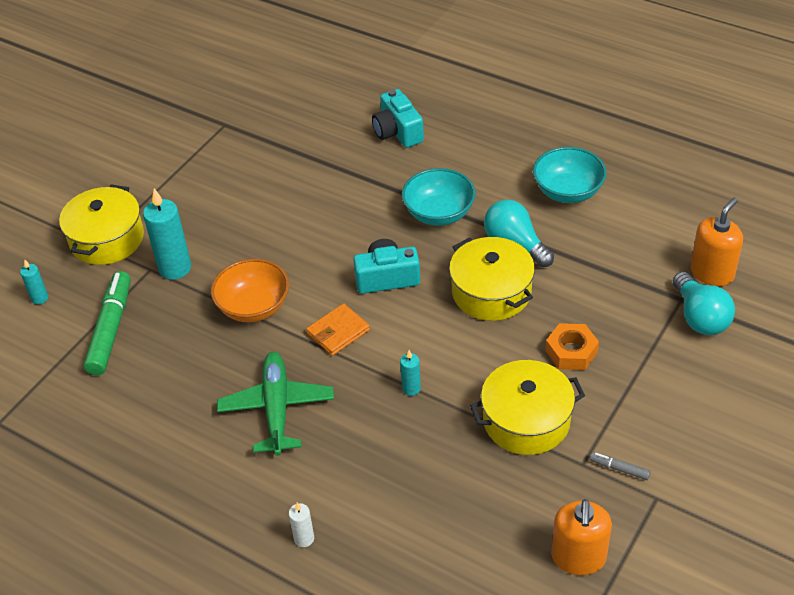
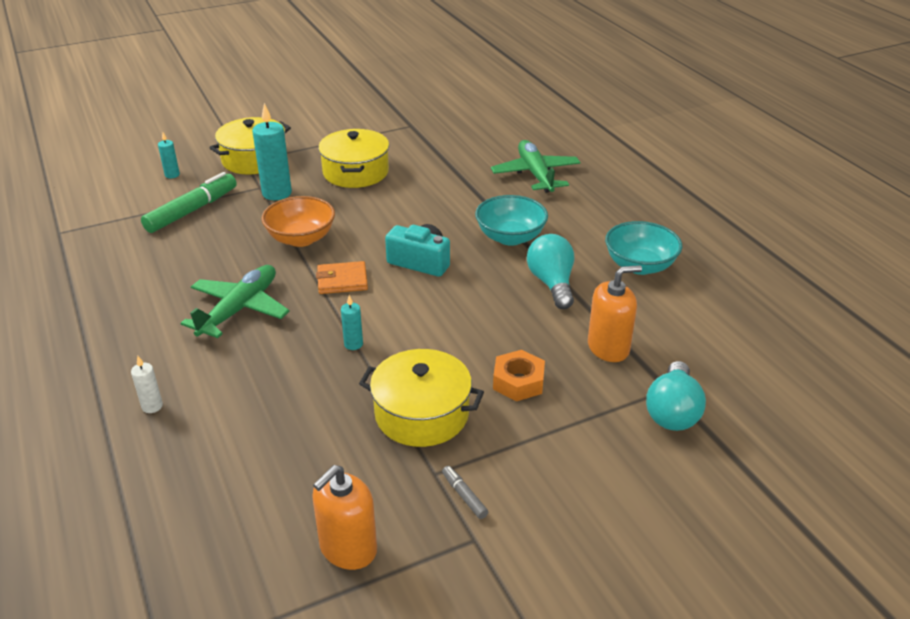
camera: 30 degrees right, 10 degrees down
turquoise camera [372,89,424,148] -> green plane [491,140,581,193]
yellow pot [449,237,535,321] -> yellow pot moved to [318,129,389,188]
orange soap dispenser [690,198,743,286] -> orange soap dispenser moved to [588,265,642,362]

